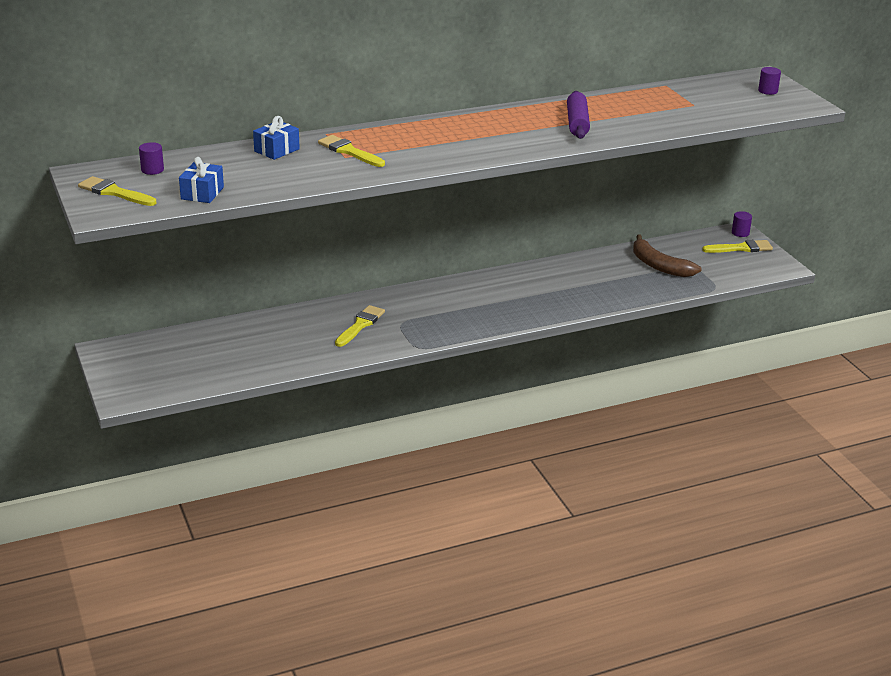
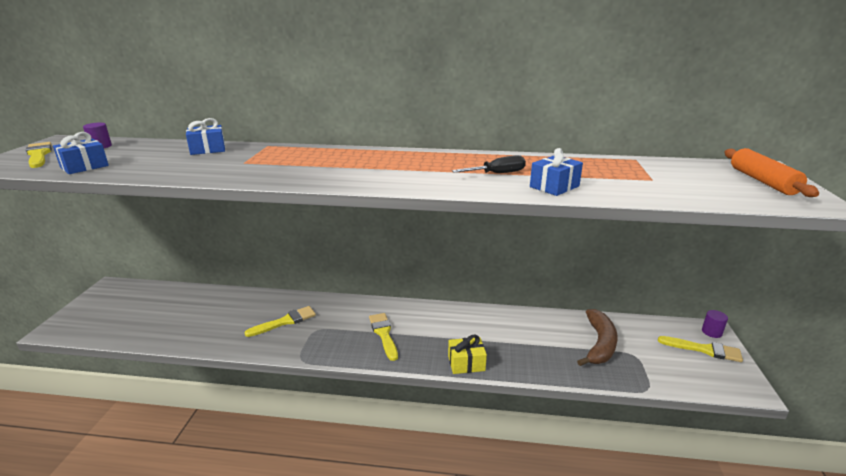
camera: 30 degrees right, 5 degrees down
yellow brush [318,135,385,167] -> yellow brush moved to [369,313,398,361]
purple rolling pin [567,91,590,139] -> black screwdriver [452,155,526,173]
brown banana [633,234,701,277] -> brown banana turned 150 degrees counterclockwise [577,309,618,366]
purple cylinder [758,67,781,95] -> orange rolling pin [724,148,819,197]
none -> yellow gift [448,335,487,374]
none -> blue gift [530,148,583,196]

